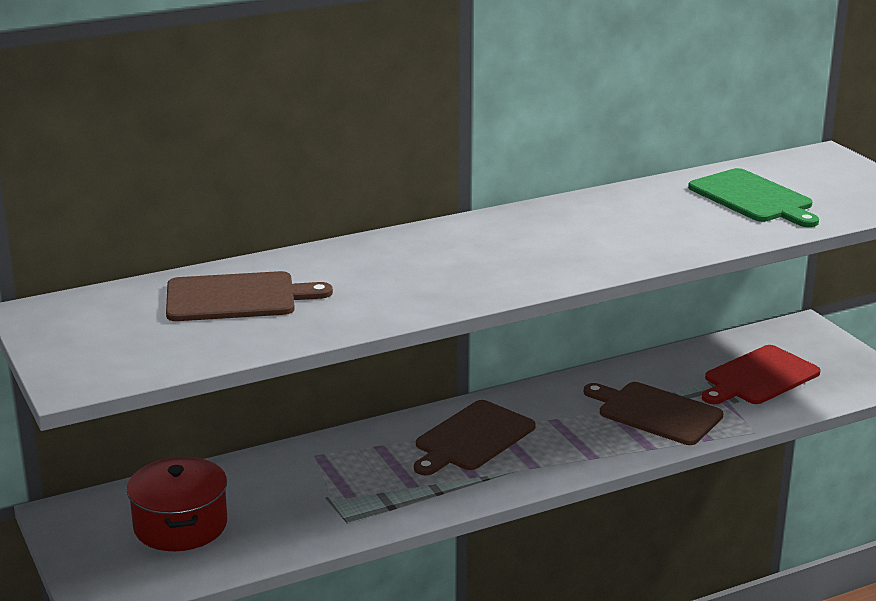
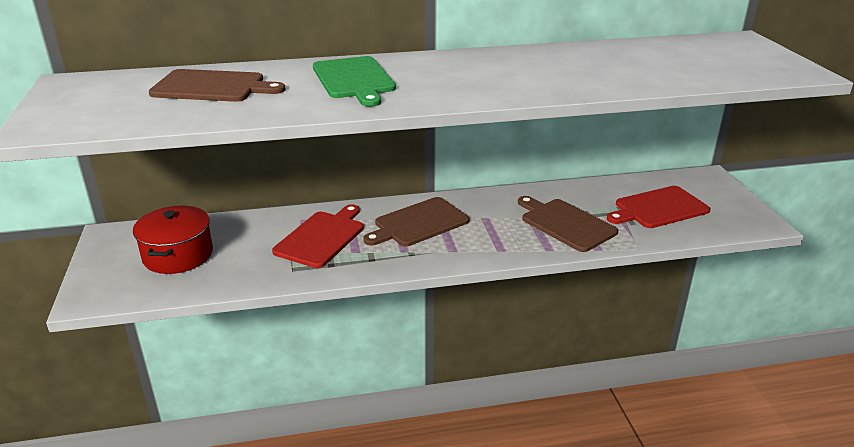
camera: 15 degrees right, 5 degrees up
green cutting board [688,168,819,227] -> green cutting board moved to [313,56,396,107]
none -> red cutting board [272,204,364,268]

